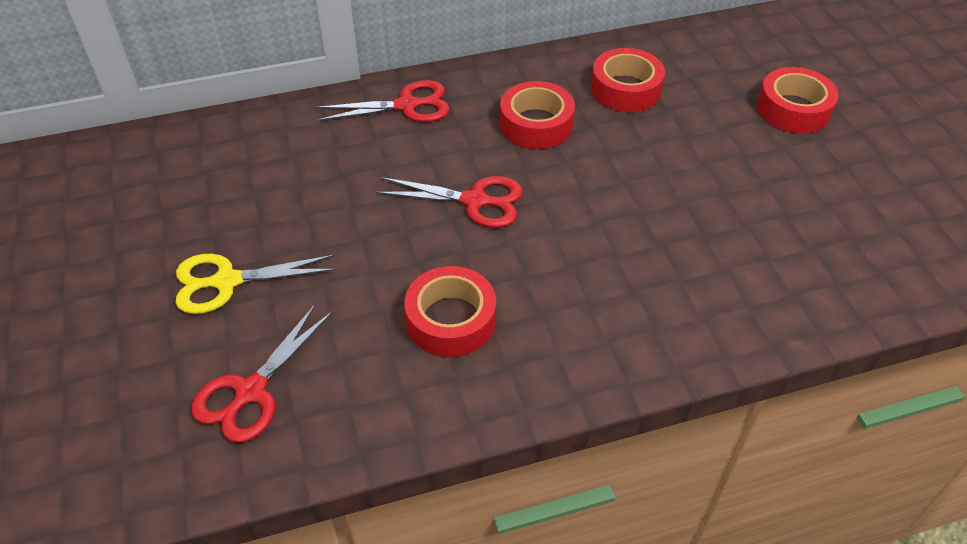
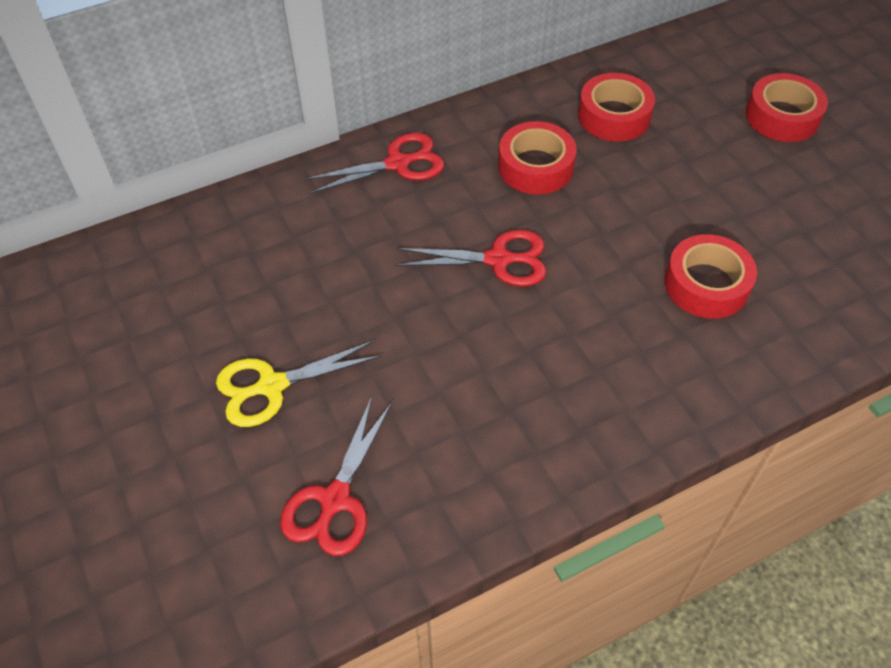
camera: 10 degrees left, 5 degrees up
red tape [404,266,496,357] -> red tape moved to [665,234,757,319]

